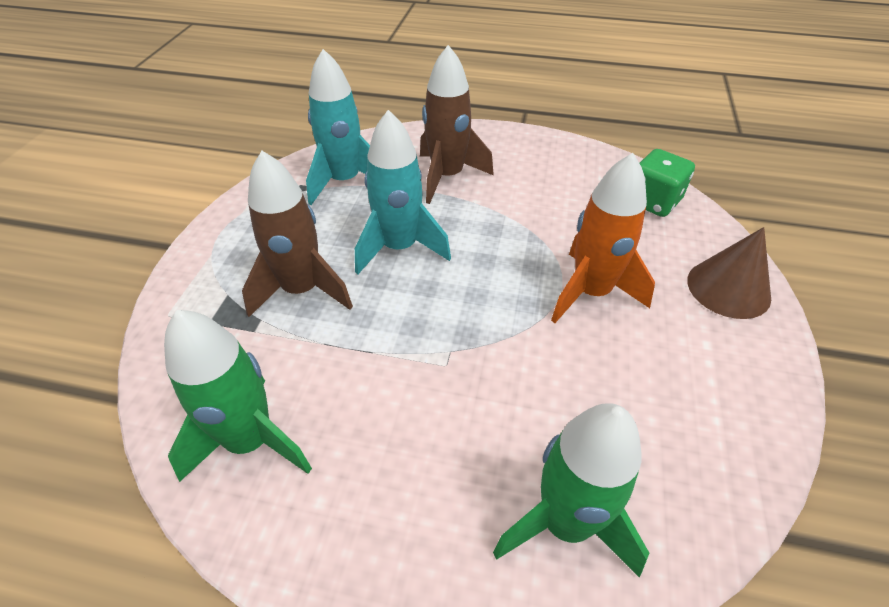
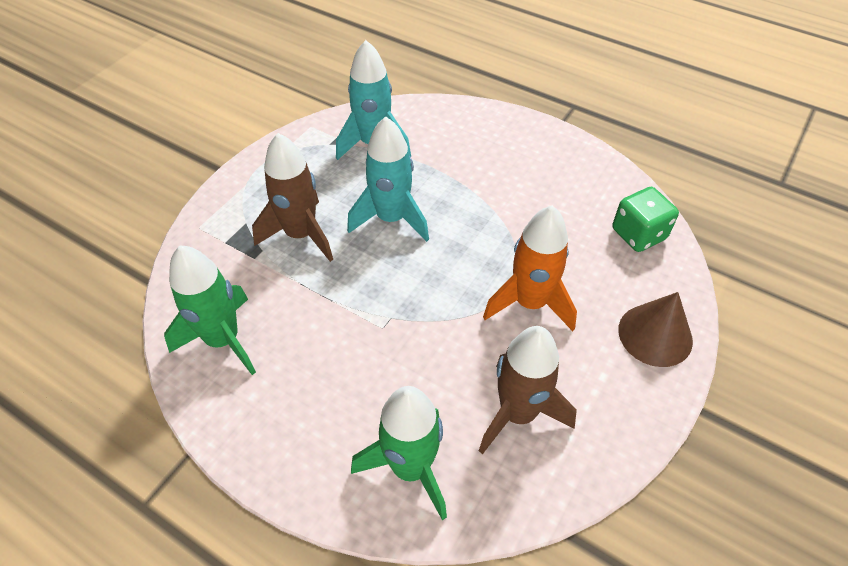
camera: 20 degrees right, 5 degrees up
brown rocket [420,45,494,204] -> brown rocket moved to [479,326,577,454]

